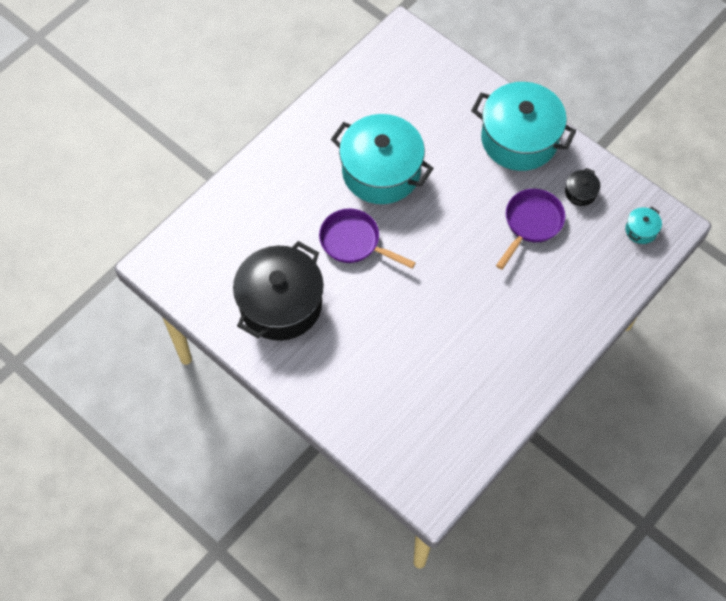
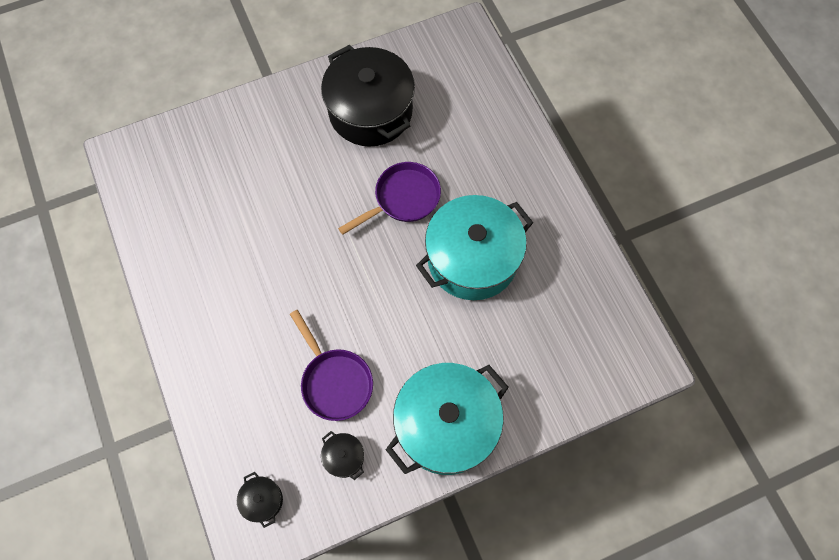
camera: 115 degrees right, 5 degrees up
turquoise pot [625,207,662,244] -> black pot [237,472,283,528]

